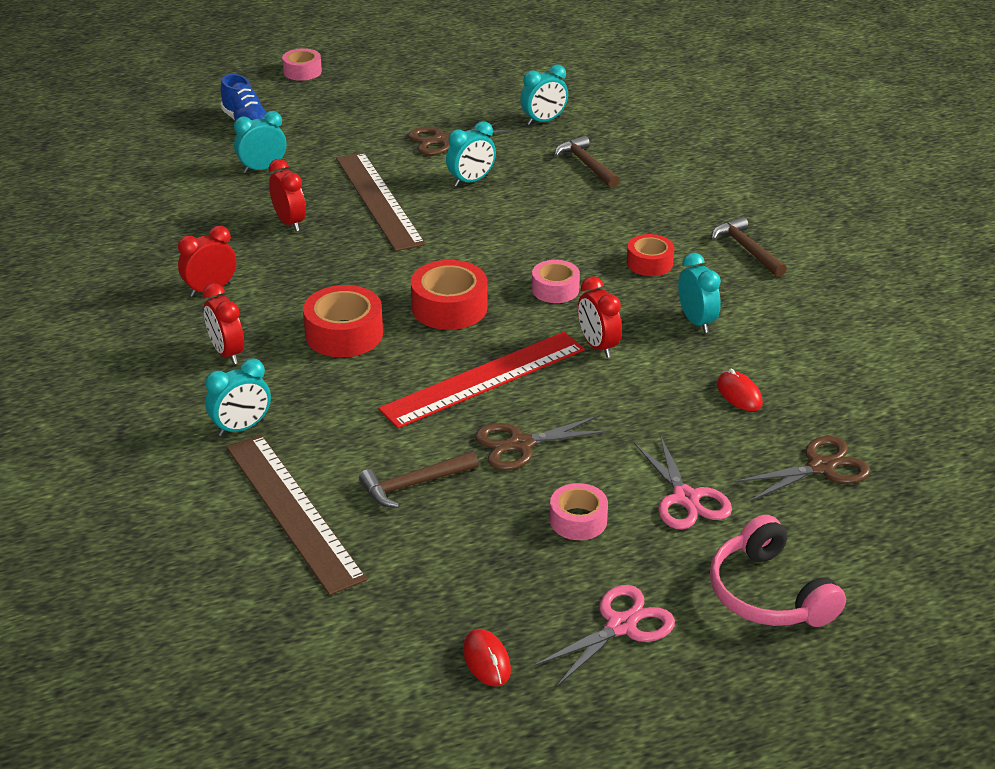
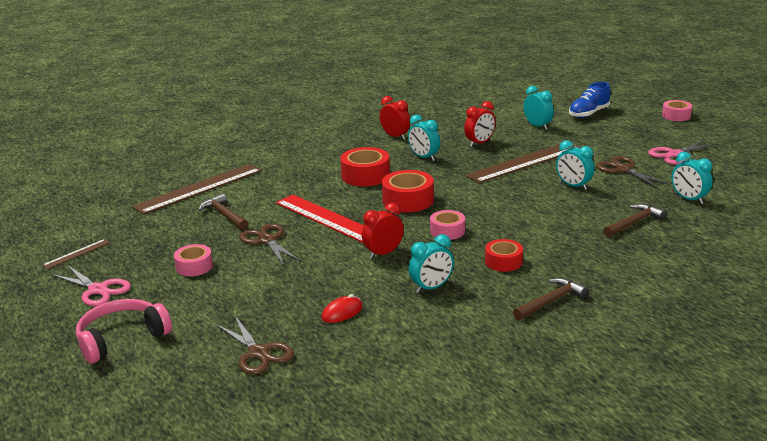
camera: 80 degrees right, 10 degrees down
red clock [203,283,244,365] -> none
turquoise clock [205,359,271,436] -> turquoise clock moved to [408,115,440,161]
red mouse [463,629,511,687] -> brown ruler [42,239,110,269]
pink scissors [634,435,732,530] -> pink scissors moved to [648,139,718,165]

